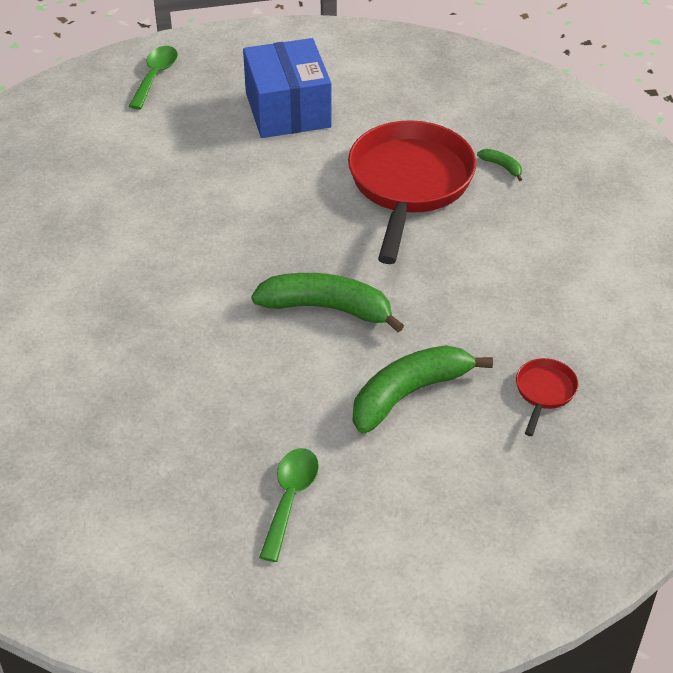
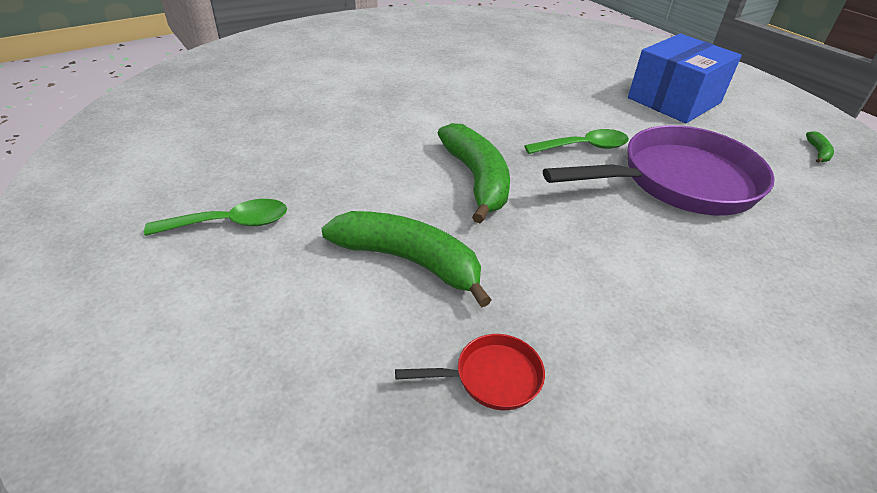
camera: 60 degrees right, 5 degrees down
green spoon [129,46,178,109] -> green spoon moved to [524,129,629,154]
red pan [348,120,476,264] -> purple pan [543,125,775,216]
green banana [477,149,522,181] -> green banana moved to [806,131,834,163]

